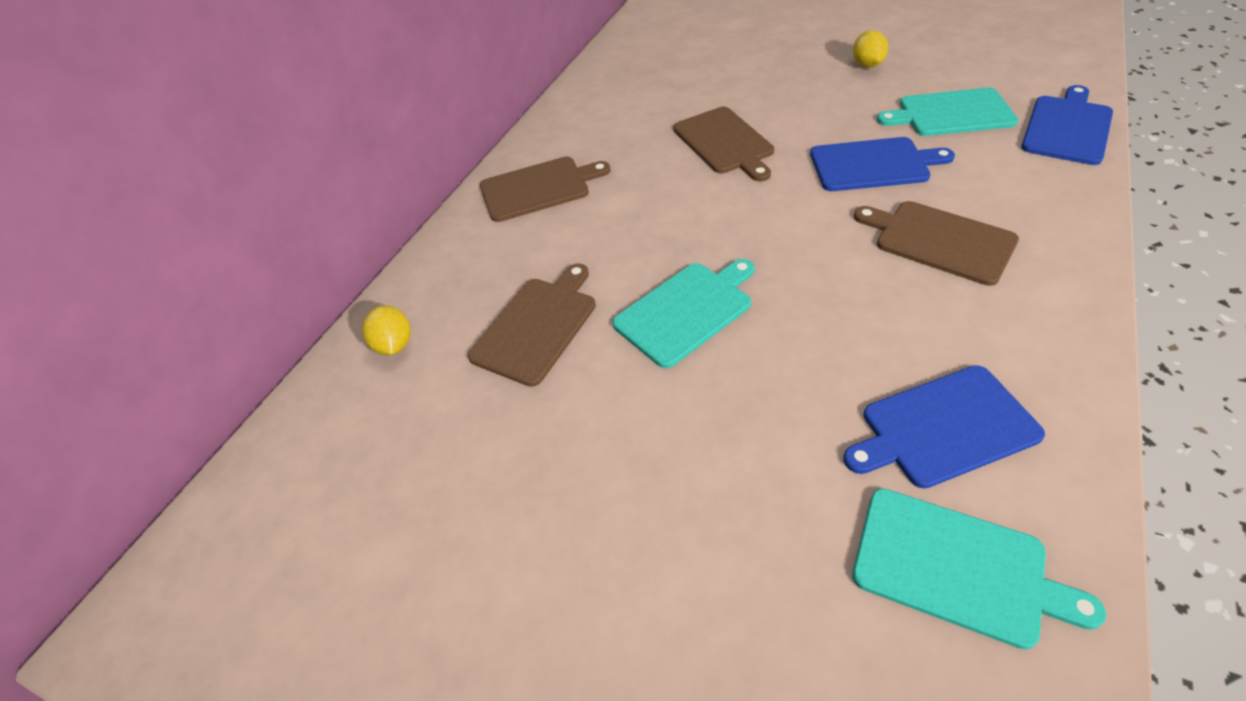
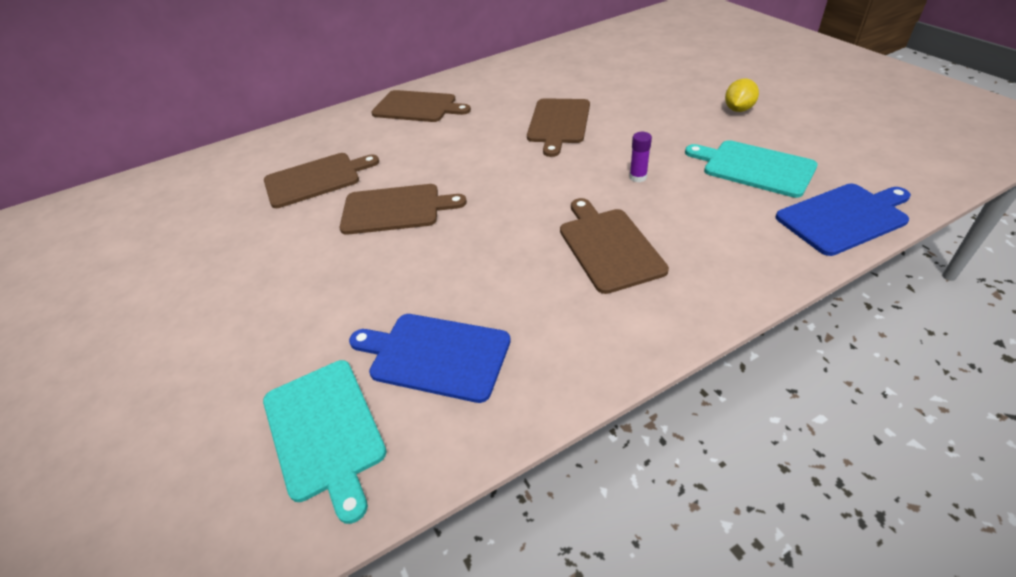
camera: 35 degrees right, 5 degrees down
yellow lemon [362,305,411,355] -> none
turquoise cutting board [612,259,755,368] -> brown cutting board [340,184,467,235]
blue cutting board [810,137,955,191] -> purple glue stick [629,132,652,182]

